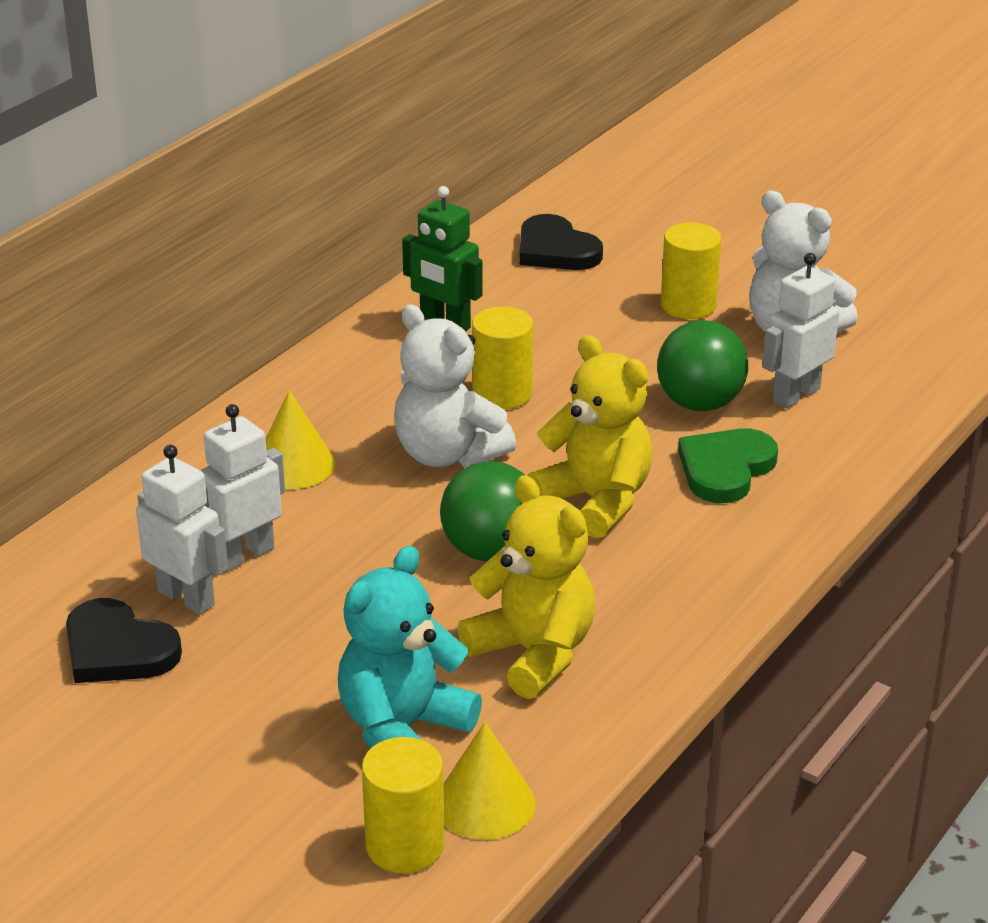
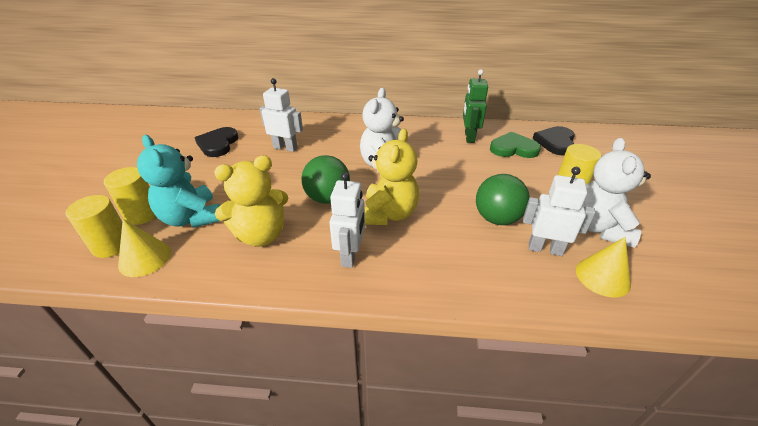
camera: 60 degrees right, 5 degrees up
white robot [136,445,228,615] -> white robot moved to [329,172,365,268]
yellow cone [266,390,335,489] -> yellow cone moved to [576,237,631,298]
turquoise teddy bear [338,546,482,748] -> turquoise teddy bear turned 135 degrees counterclockwise [137,135,220,228]
yellow teddy bear [458,475,595,699] -> yellow teddy bear turned 45 degrees clockwise [214,155,288,247]
yellow cylinder [472,307,533,410] -> yellow cylinder moved to [104,167,156,225]
green heart [678,428,778,503] -> green heart moved to [490,132,541,158]

